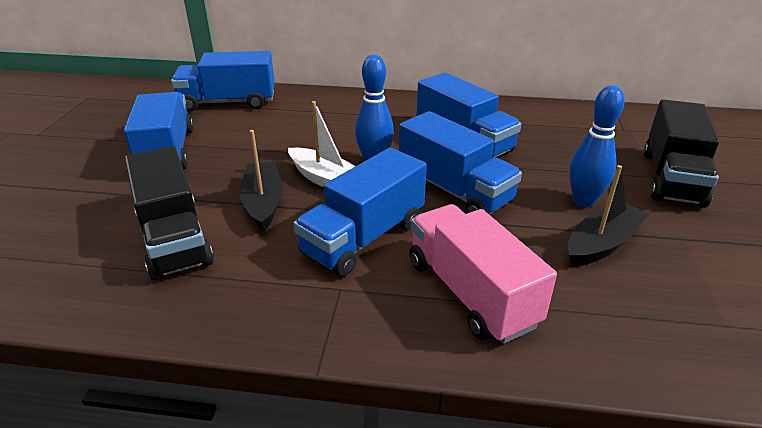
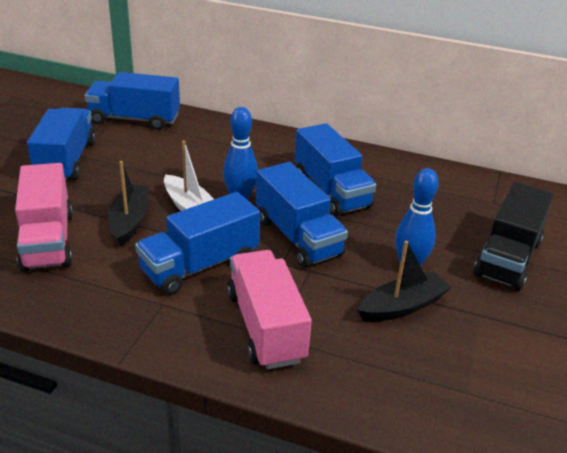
camera: 10 degrees right, 0 degrees up
black truck [125,146,214,280] -> pink truck [15,163,73,272]

